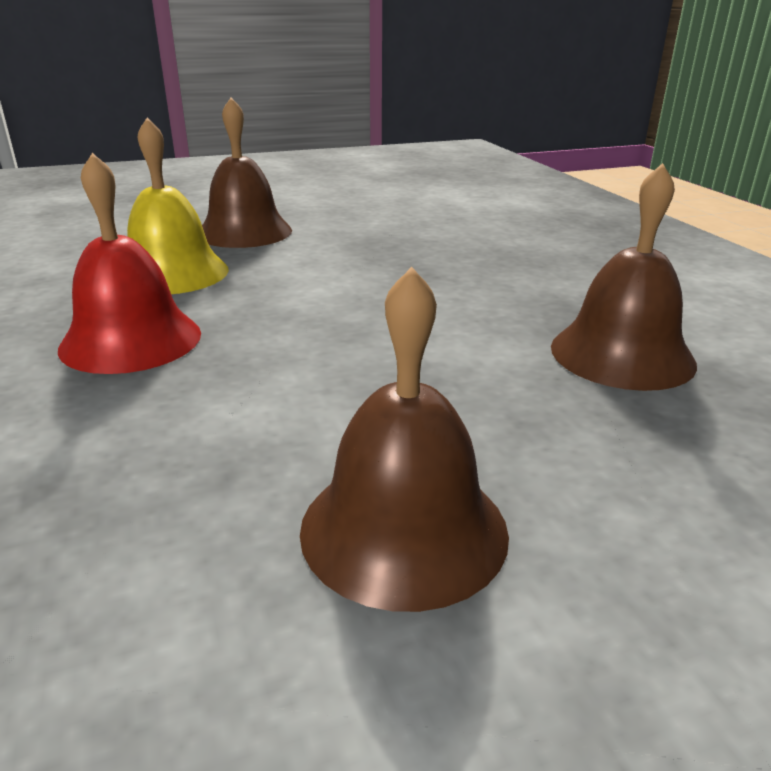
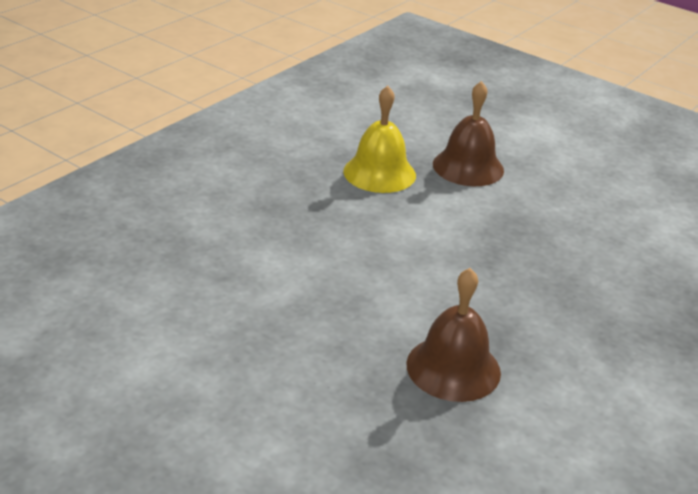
camera: 55 degrees right, 5 degrees up
red bell [58,153,201,374] -> none
brown bell [300,267,509,612] -> none

